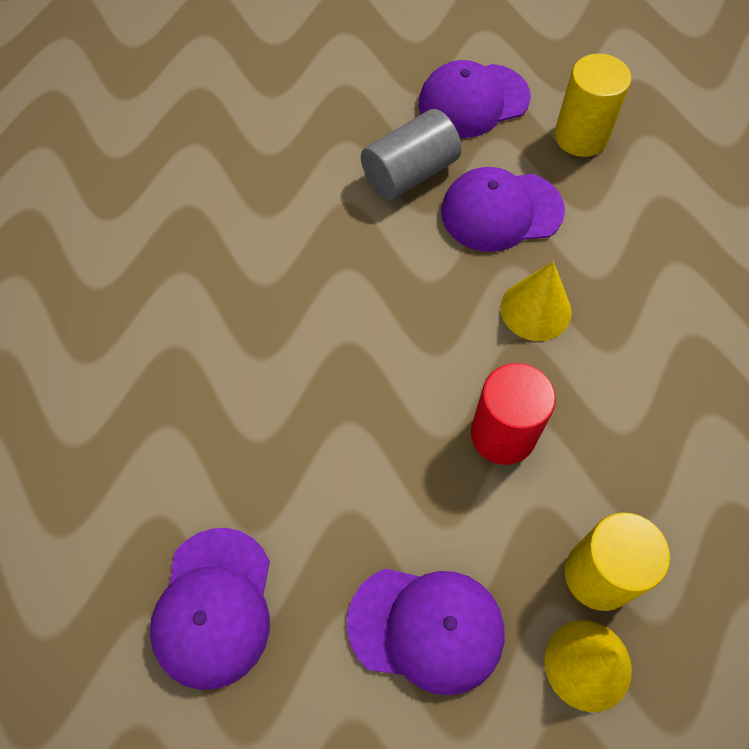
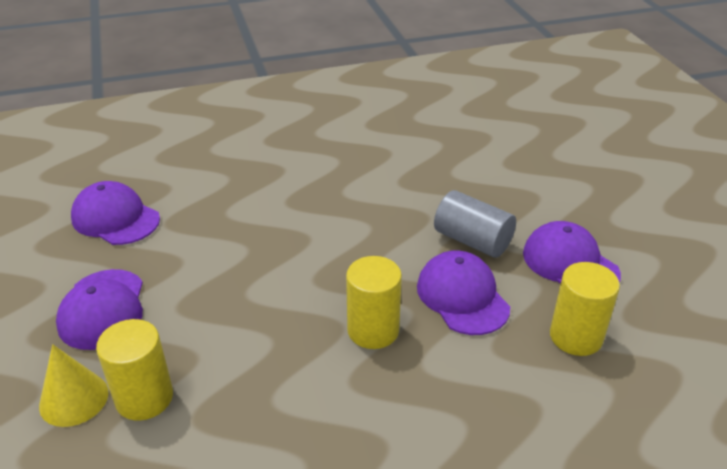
camera: 75 degrees right, 25 degrees down
purple cap [150,528,270,690] -> purple cap turned 45 degrees clockwise [71,181,160,245]
red cylinder [471,363,556,465] -> none
yellow cone [500,261,572,341] -> yellow cylinder [346,256,402,349]

